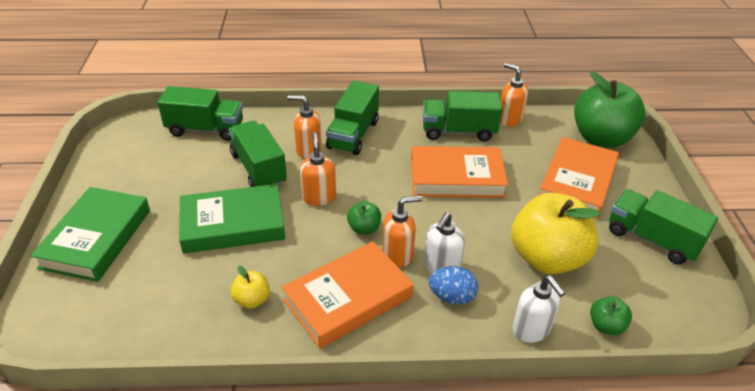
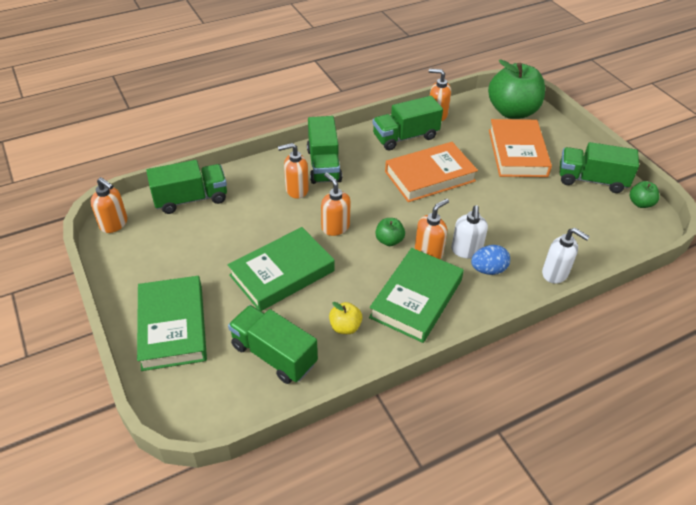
camera: 25 degrees left, 5 degrees up
green truck [229,121,287,187] -> green truck moved to [228,305,318,384]
orange book [282,241,414,349] -> green book [369,248,464,343]
yellow apple [511,193,601,274] -> none
green apple [590,296,632,335] -> green apple moved to [630,181,659,208]
none -> orange soap dispenser [91,177,127,233]

